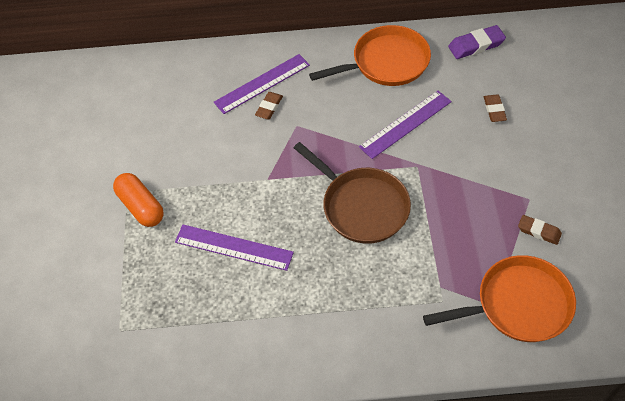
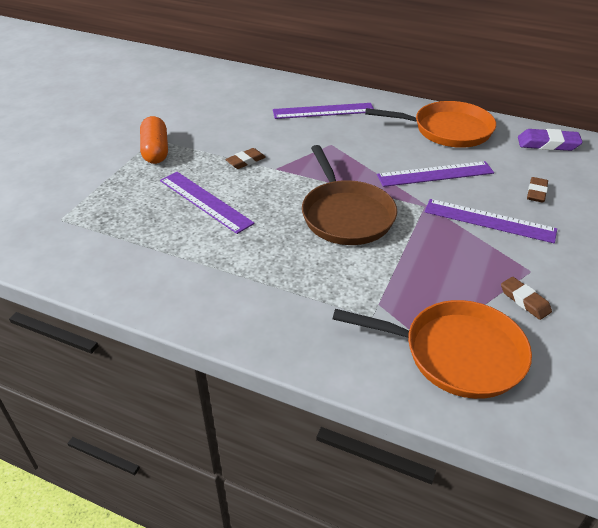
camera: 25 degrees right, 15 degrees down
brown eraser [255,92,283,119] -> brown eraser moved to [225,148,266,169]
none -> purple ruler [424,199,557,243]

